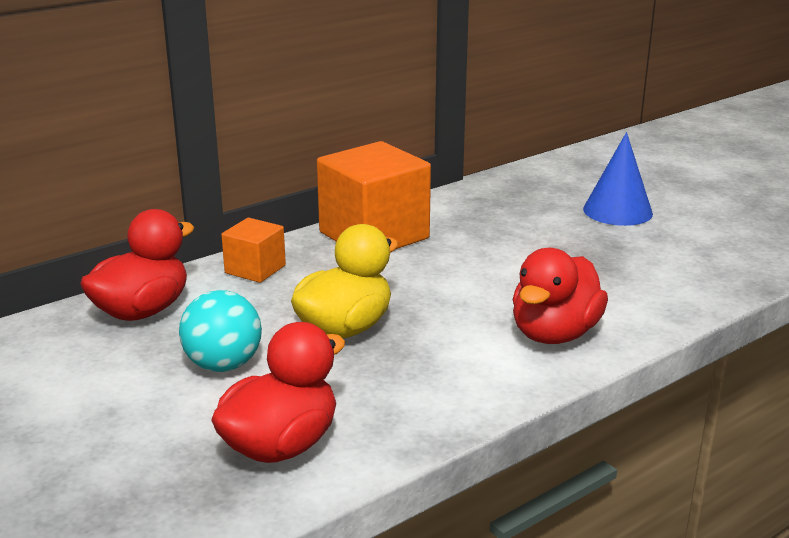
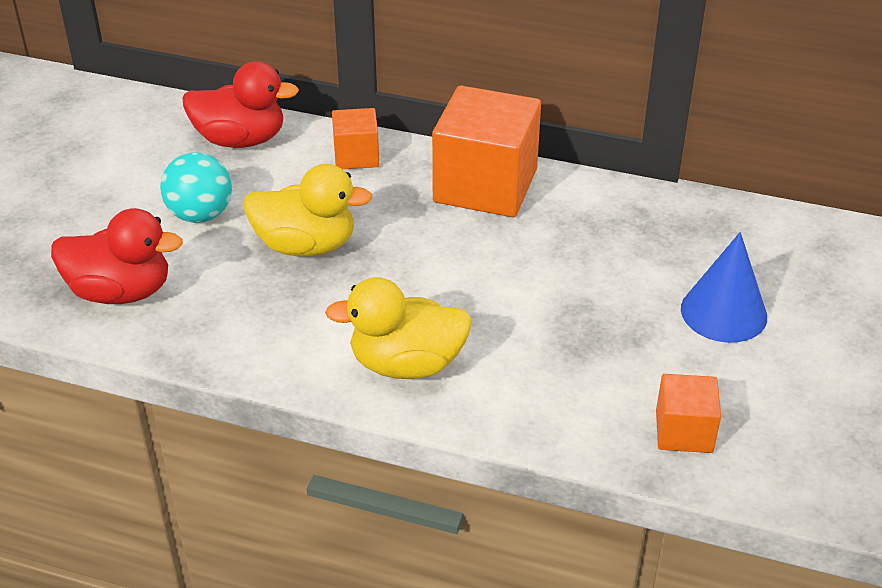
camera: 55 degrees right, 15 degrees up
red duck [513,248,608,344] -> yellow duck [325,277,472,379]
none -> orange cube [656,374,721,453]

